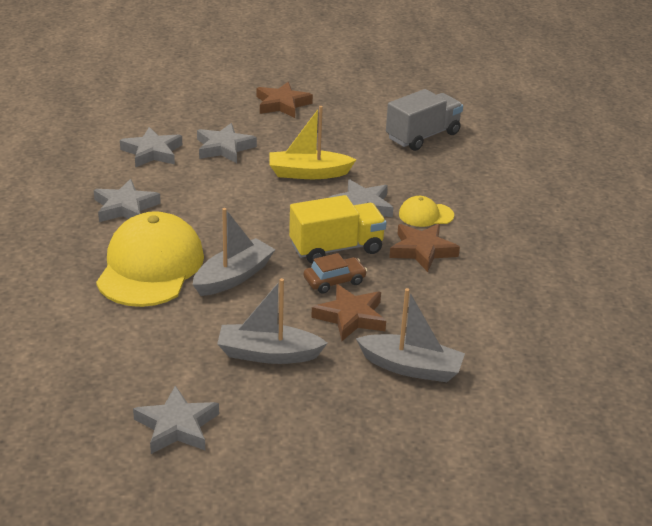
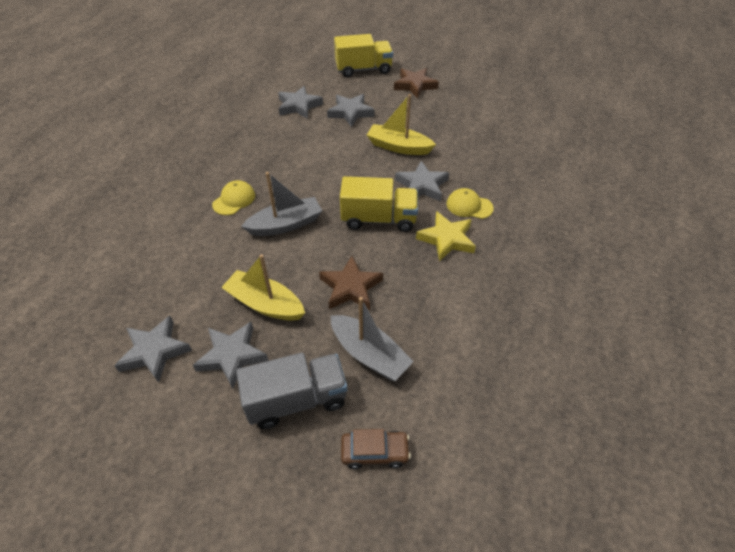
camera: 25 degrees right, 15 degrees up
grey star [94,179,161,222] -> grey star moved to [193,322,269,389]
yellow cap [96,211,204,307] -> yellow cap [212,180,255,215], size x0.46
grey boat [217,278,327,364] -> yellow boat [221,254,305,321]
brown car [304,253,367,294] -> brown car moved to [341,429,411,469]
grey truck [386,89,463,151] -> grey truck moved to [236,353,347,429]
brown star [389,224,460,272] -> yellow star [416,211,476,262]
none -> yellow truck [334,34,393,77]

